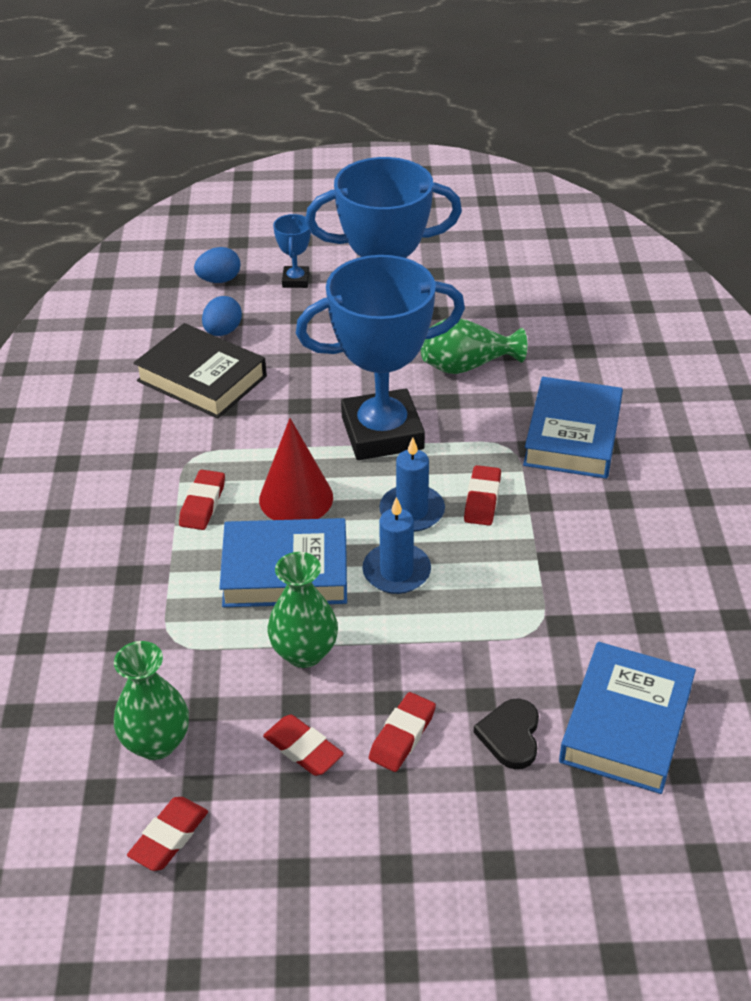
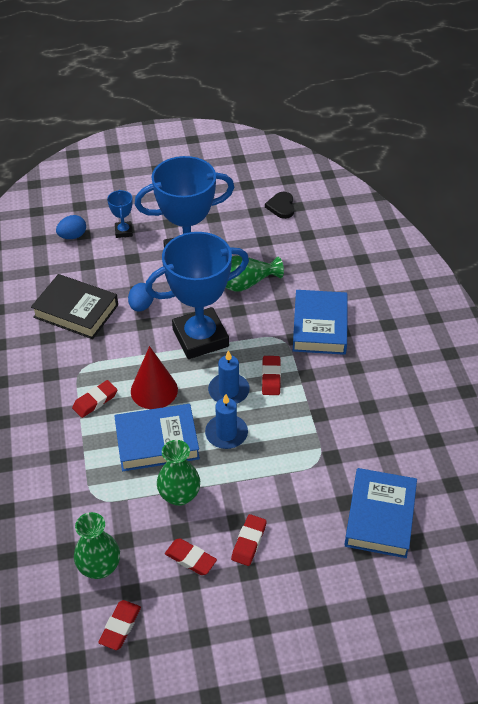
camera: 10 degrees left, 5 degrees up
red eraser [179,470,225,530] -> red eraser turned 45 degrees clockwise [72,380,117,418]
blue egg [202,296,242,336] -> blue egg moved to [128,283,154,312]
black heart [473,698,539,769] -> black heart moved to [265,192,294,219]

